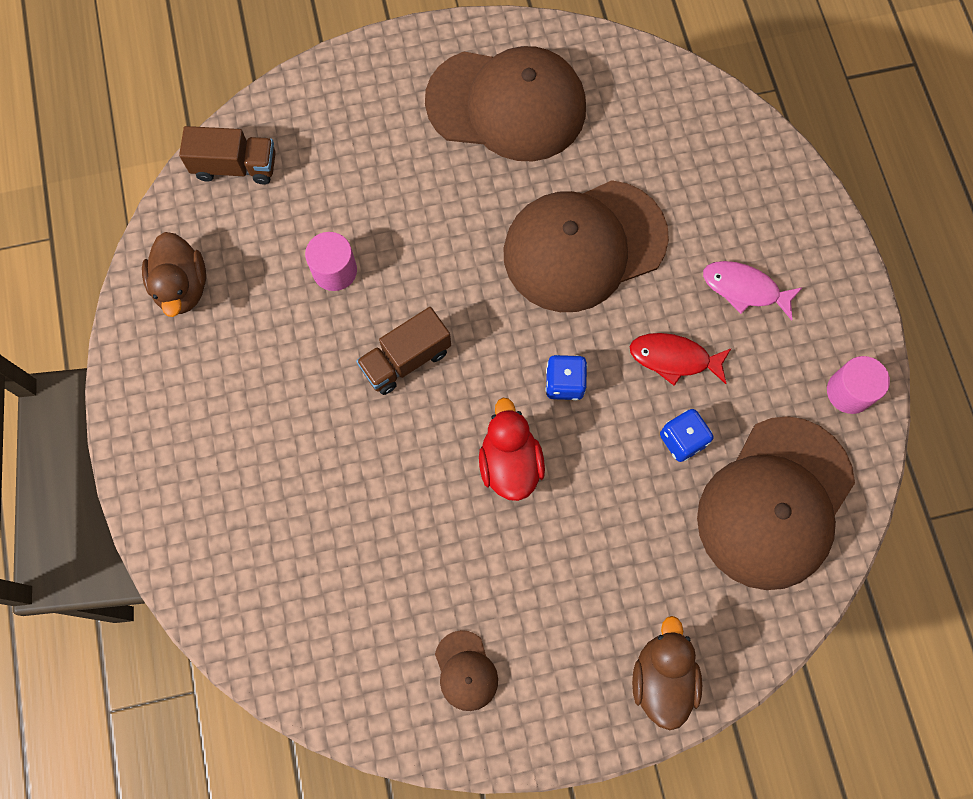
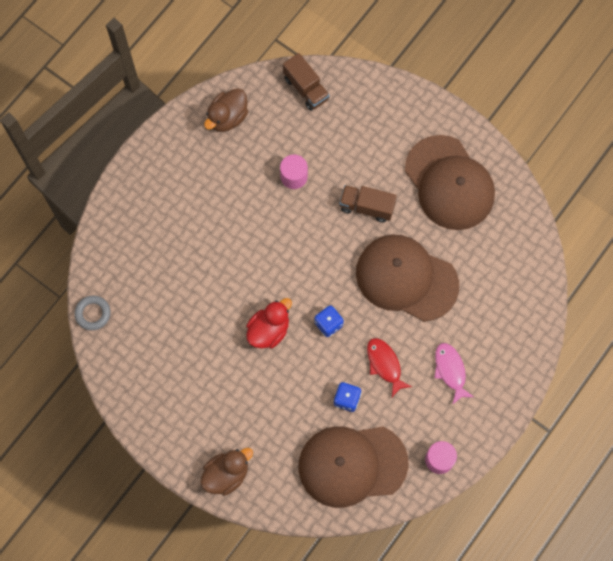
camera: 50 degrees right, 0 degrees up
brown truck [356,307,451,395] -> brown truck moved to [339,185,397,222]
brown cap [435,630,498,711] -> none
none -> grey ring [74,296,111,331]

